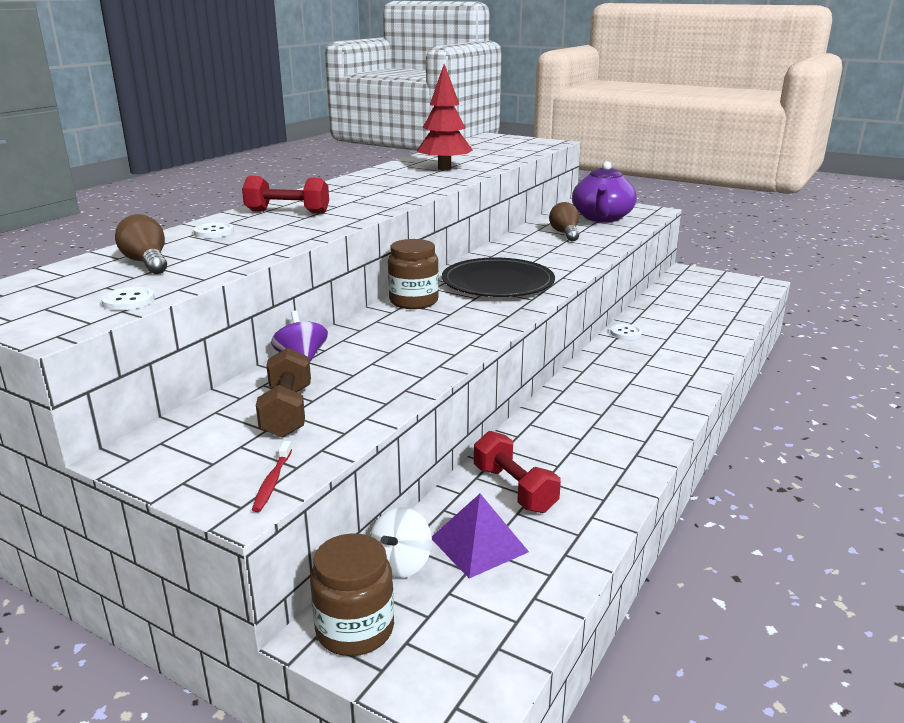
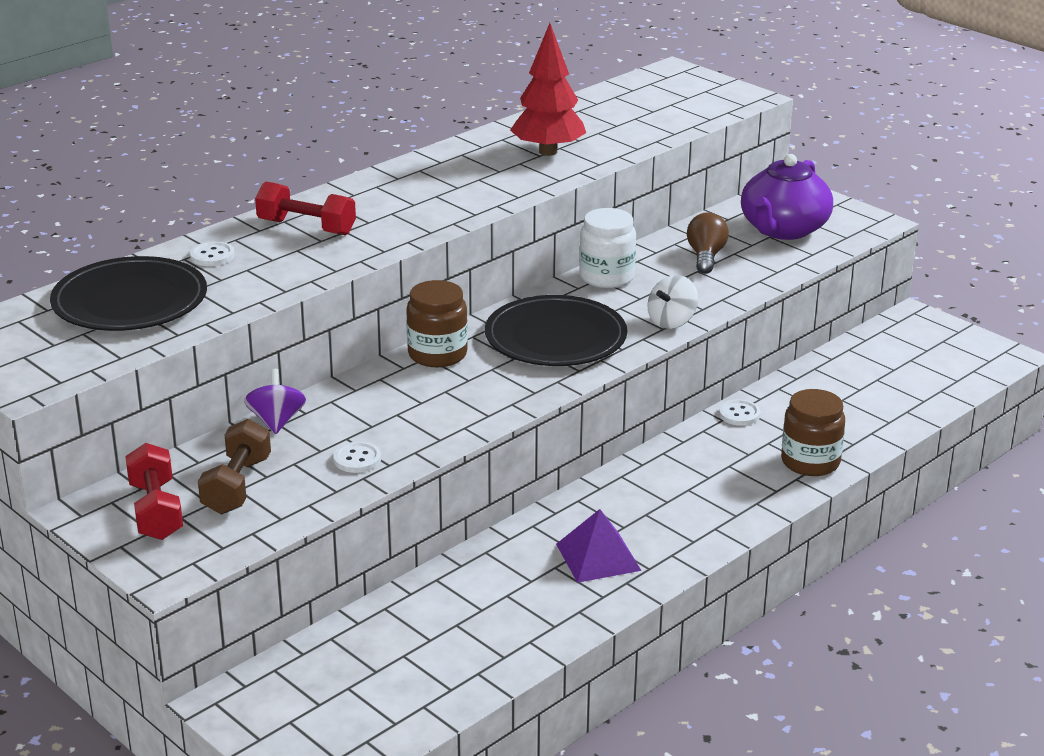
camera: 15 degrees right, 5 degrees up
white button [101,287,155,310] -> white button moved to [333,442,381,473]
brown light bulb [115,214,167,274] -> black plate [50,256,207,331]
red toothbrush [252,441,292,512] -> none
brown jar [310,533,394,656] -> brown jar moved to [781,389,845,476]
white spinning top [370,507,432,578] -> white spinning top moved to [648,275,698,329]
purple pyramid [432,494,529,579] -> purple pyramid moved to [556,509,642,583]
red dumbbell [474,431,561,513] -> red dumbbell moved to [125,443,183,540]
none -> white jar [579,208,636,288]

